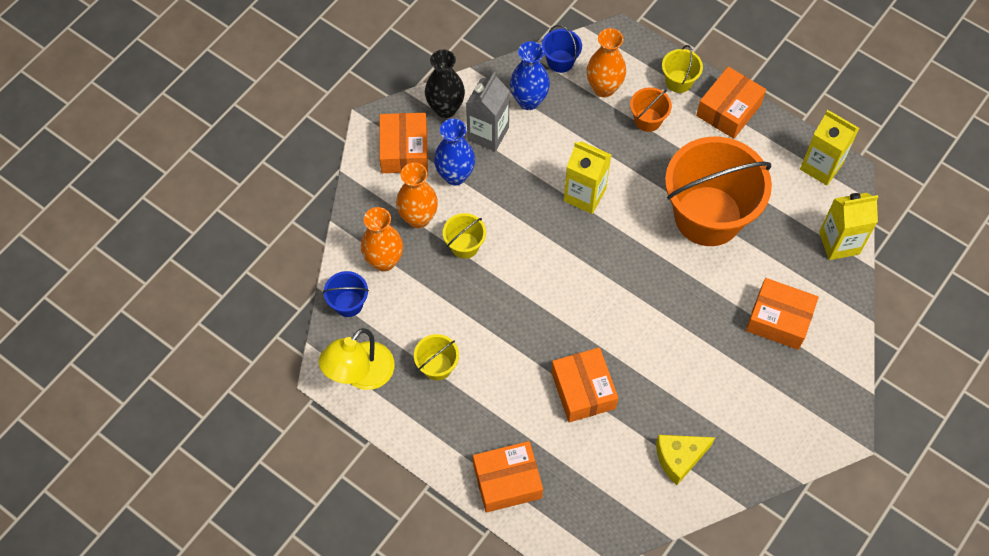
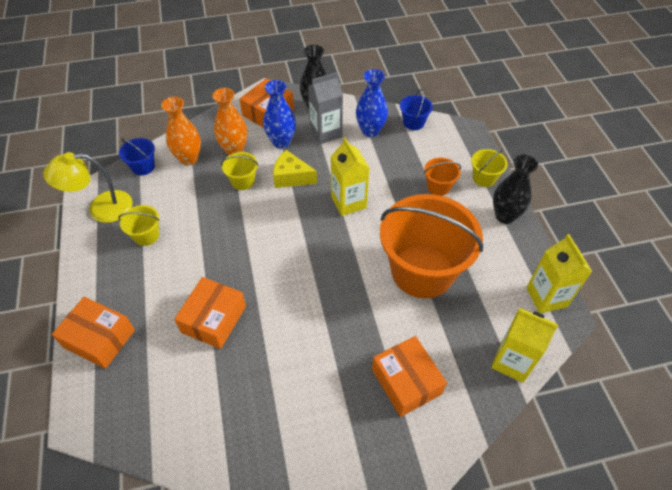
camera: 40 degrees right, 10 degrees down
orange vase [587,28,626,97] -> none
yellow cheese [656,435,715,485] -> yellow cheese moved to [273,150,317,188]
orange box [696,66,766,139] -> black vase [493,155,538,224]

